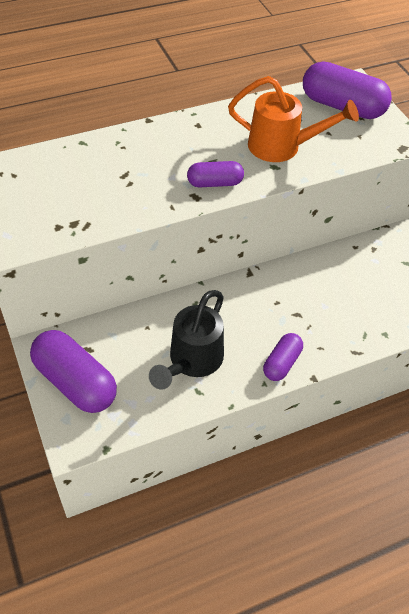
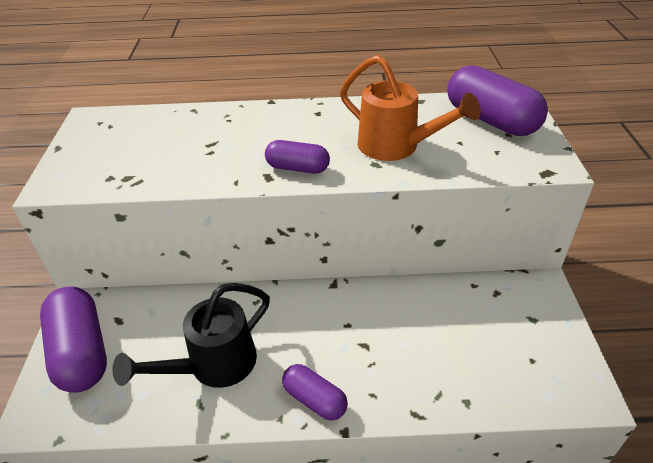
camera: 25 degrees right, 10 degrees down
purple capsule [263,333,303,381] -> purple capsule turned 75 degrees clockwise [282,364,348,421]

